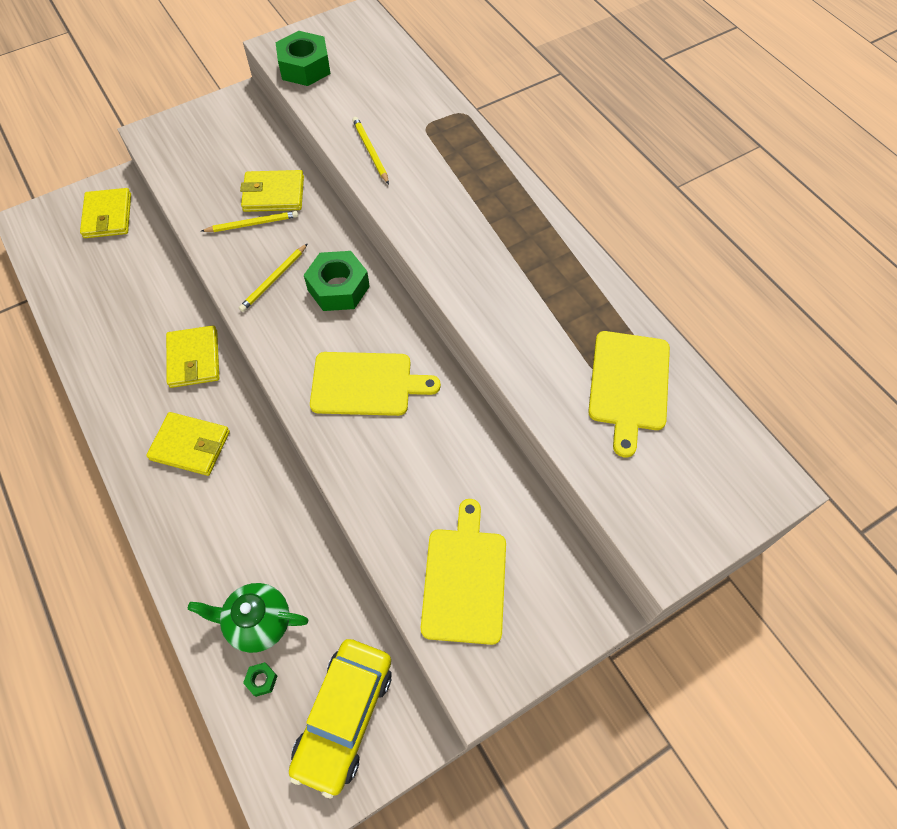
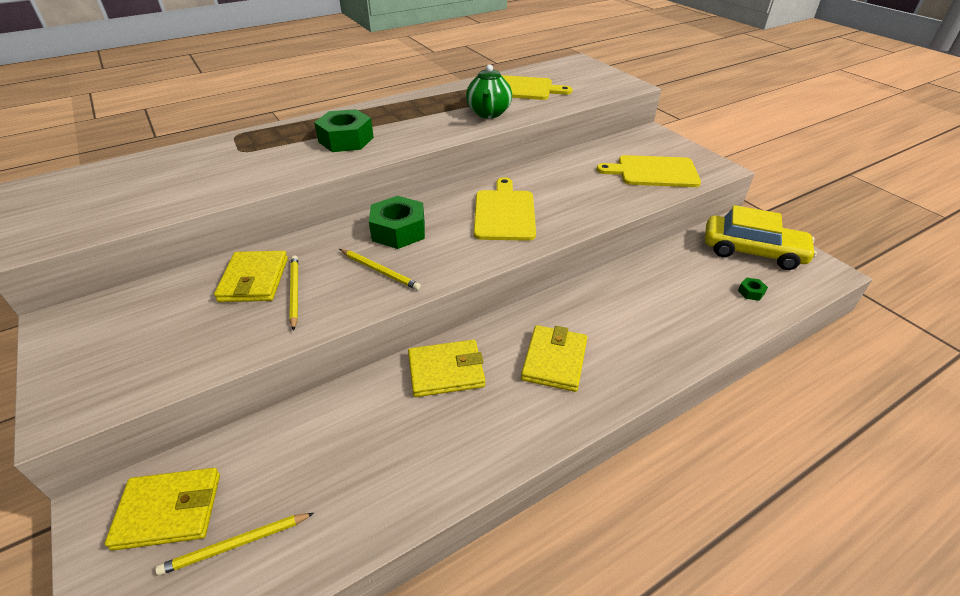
camera: 90 degrees left, 20 degrees down
green teapot [188,583,308,653] -> green teapot moved to [466,64,512,118]
green nut [276,31,331,86] -> green nut moved to [314,109,374,152]
yellow pencil [352,117,389,184] -> yellow pencil moved to [155,513,314,576]

